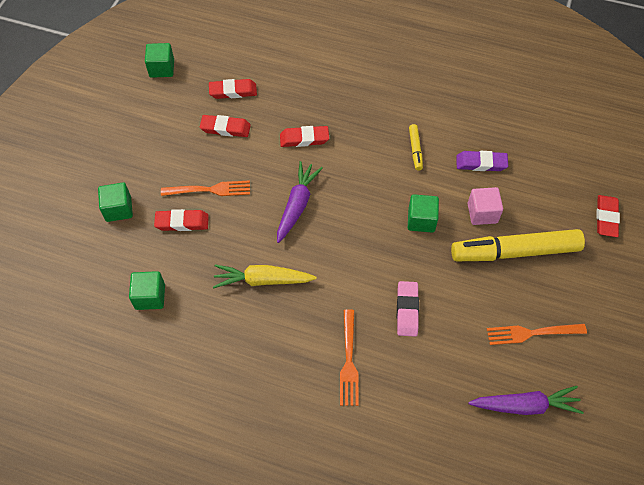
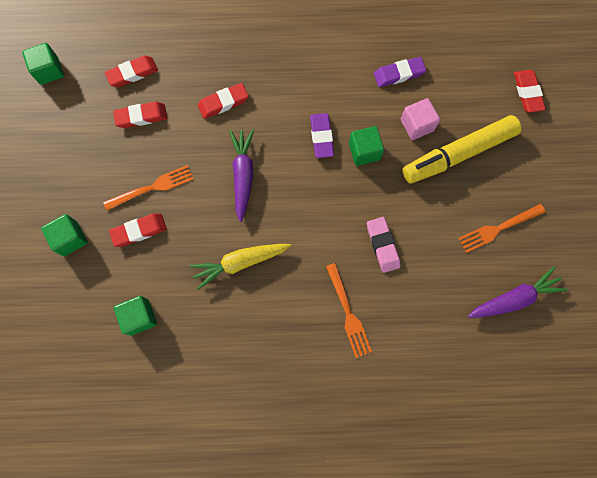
camera: 20 degrees left, 15 degrees up
yellow marker [409,124,423,171] -> none
none -> purple eraser [310,113,334,158]

